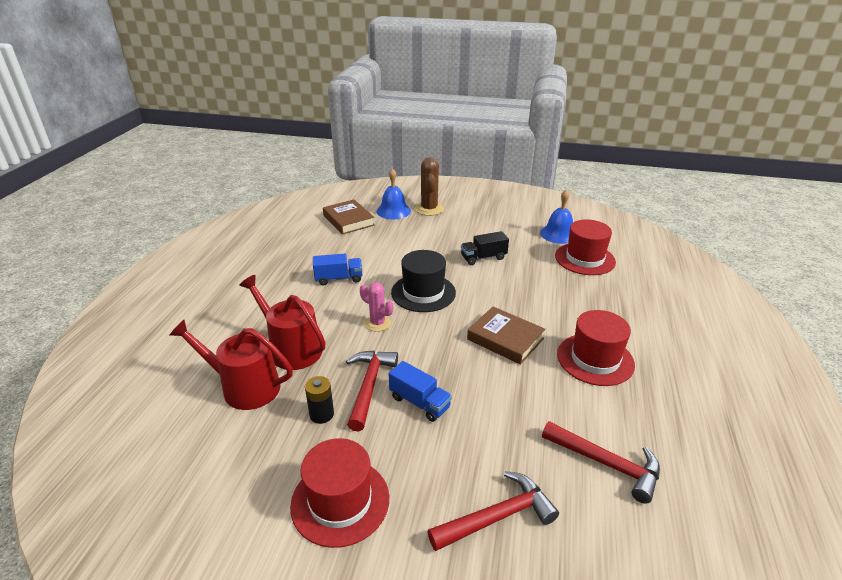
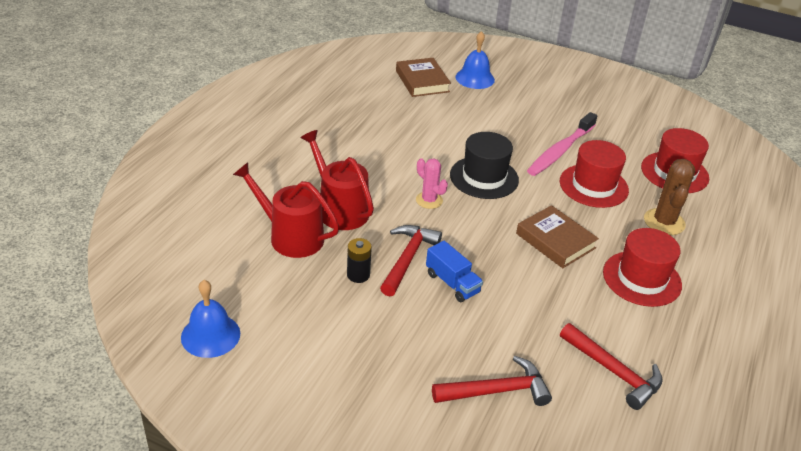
camera: 10 degrees right, 5 degrees up
red hat [290,438,389,548] -> red hat moved to [560,140,629,208]
blue truck [313,254,362,285] -> none
brown cactus [415,157,444,216] -> brown cactus moved to [644,159,695,235]
black truck [461,231,509,265] -> pink toothbrush [527,112,597,176]
blue bell [540,190,573,244] -> blue bell moved to [181,280,240,358]

